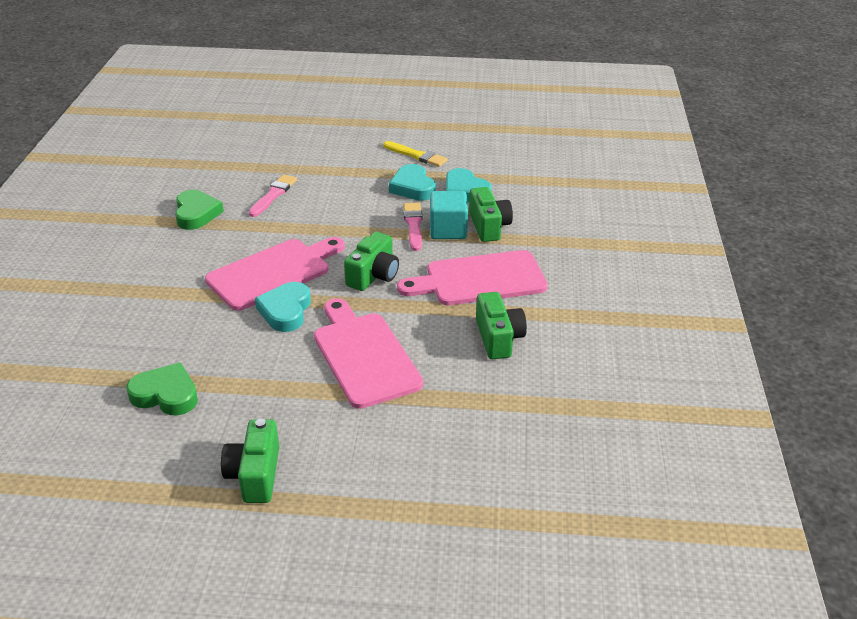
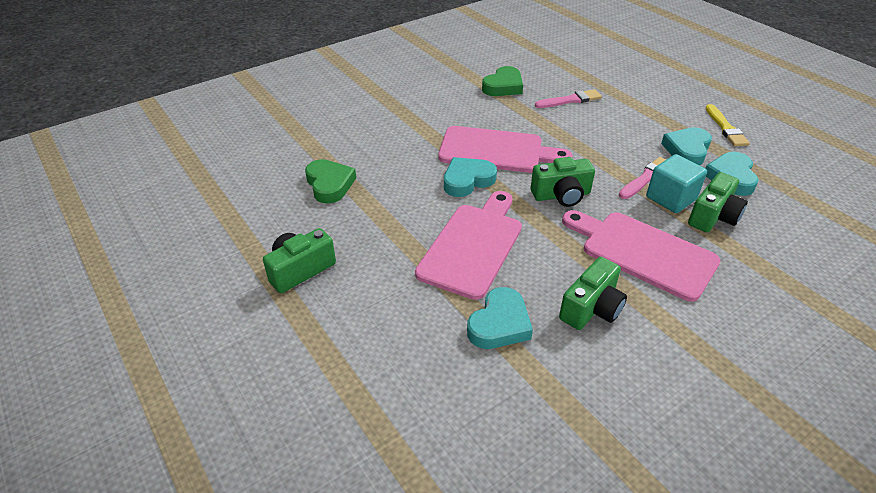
camera: 50 degrees right, 5 degrees up
none -> turquoise heart [467,287,533,349]

